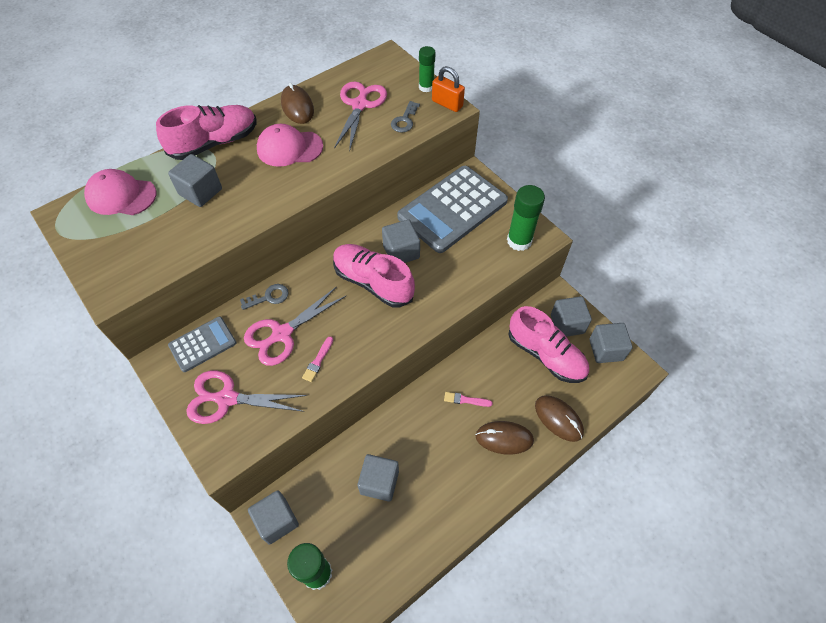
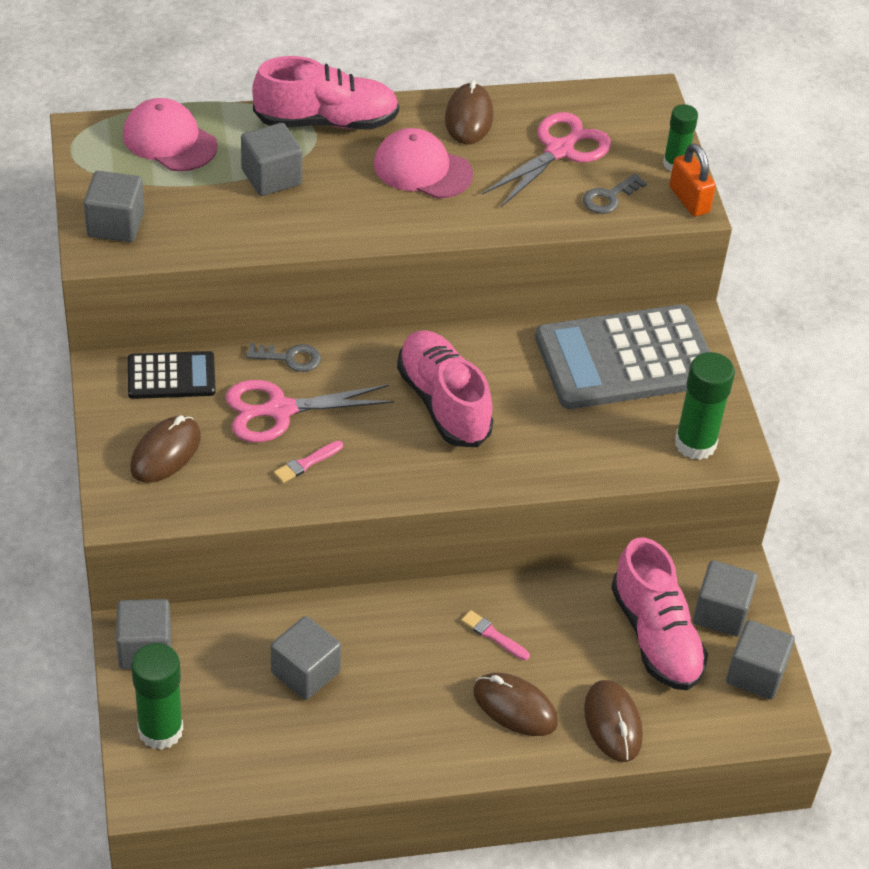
camera: 25 degrees right, 10 degrees down
grey calculator [168,316,236,372] -> black calculator [128,351,216,399]
pink scissors [186,370,307,424] -> brown mouse [130,415,201,483]
grey cube [382,219,420,263] -> grey cube moved to [84,171,144,242]

